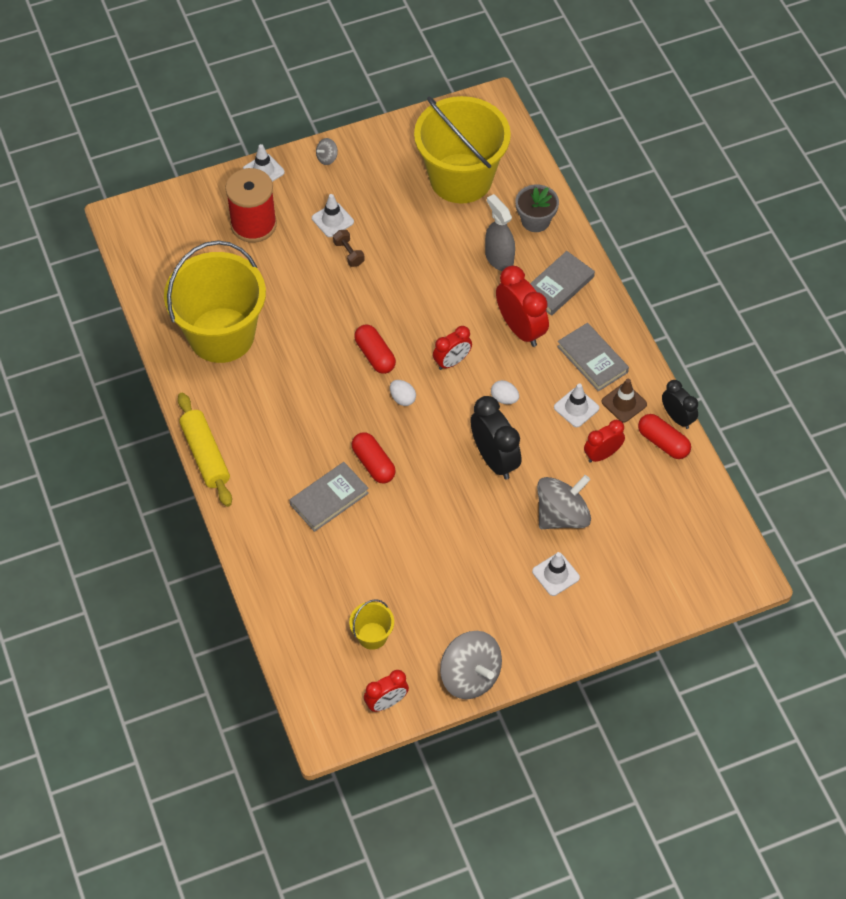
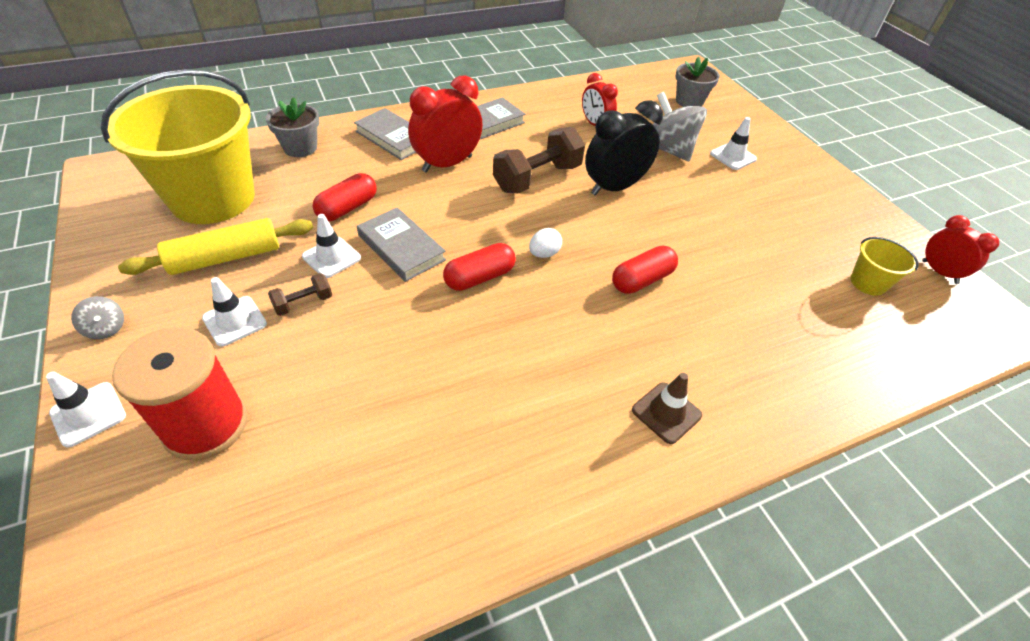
camera: 95 degrees left, 10 degrees down
yellow bucket [164,240,266,363] -> none
yellow rolling pin [178,393,232,507] -> yellow rolling pin moved to [118,218,313,275]
grey book [289,462,369,532] -> grey book moved to [357,207,446,282]
red clock [433,326,472,370] -> none
grey spinning top [440,631,502,699] -> none
grey spray bottle [485,194,515,271] -> none
white egg [491,380,519,404] -> brown dumbbell [493,127,585,194]
white traffic cone [554,383,599,427] -> white traffic cone moved to [302,214,361,278]
brown traffic cone [602,379,647,423] -> brown traffic cone moved to [632,373,702,444]
red capsule [638,414,691,459] -> red capsule moved to [313,173,377,221]
black clock [662,380,698,429] -> none
none -> grey flower pot [676,57,720,107]

